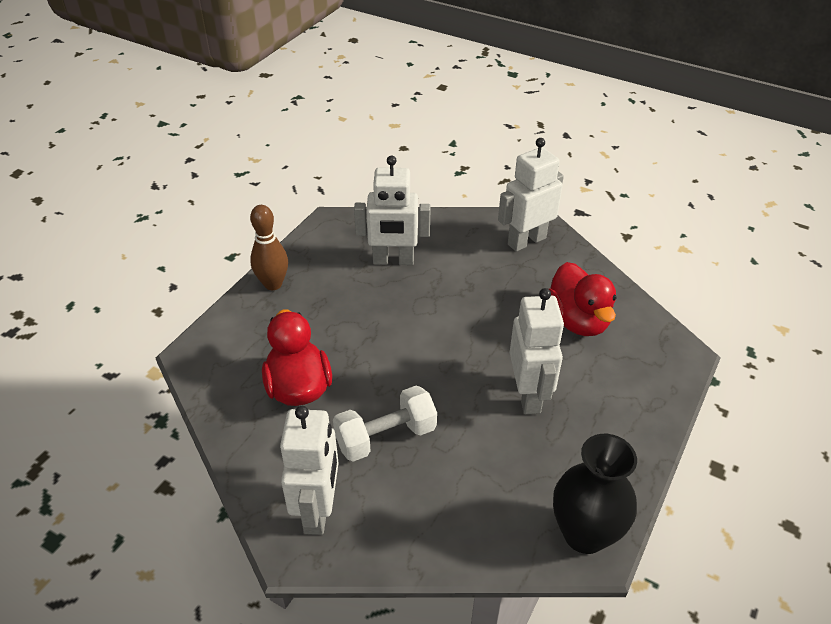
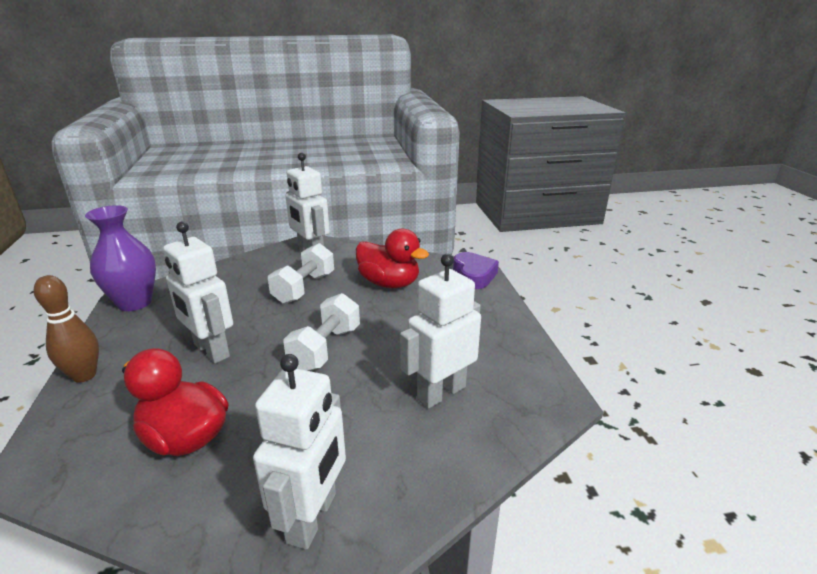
camera: 140 degrees right, 15 degrees down
brown bowling pin [250,205,288,290] -> brown bowling pin moved to [34,275,99,383]
black vase [553,434,637,554] -> purple vase [85,205,156,311]
none -> white dumbbell [283,293,360,371]
none -> purple heart [453,252,499,289]

